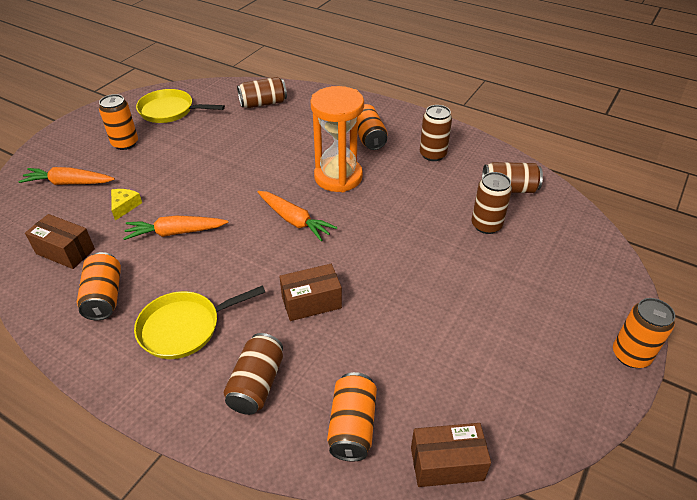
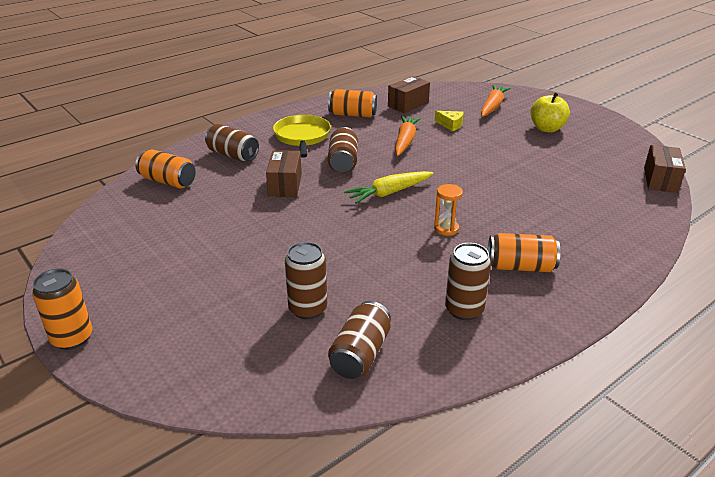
camera: 110 degrees right, 10 degrees down
orange can [99,94,138,150] -> yellow apple [530,92,570,132]
yellow pan [136,89,225,123] -> none
brown can [237,77,287,108] -> brown can moved to [327,127,358,173]
orange carrot [258,191,337,241] -> yellow carrot [344,171,433,204]
orange hourglass [310,86,364,192] -> orange hourglass [434,184,463,236], size x0.44
brown box [411,423,491,487] -> brown box moved to [644,145,686,193]

